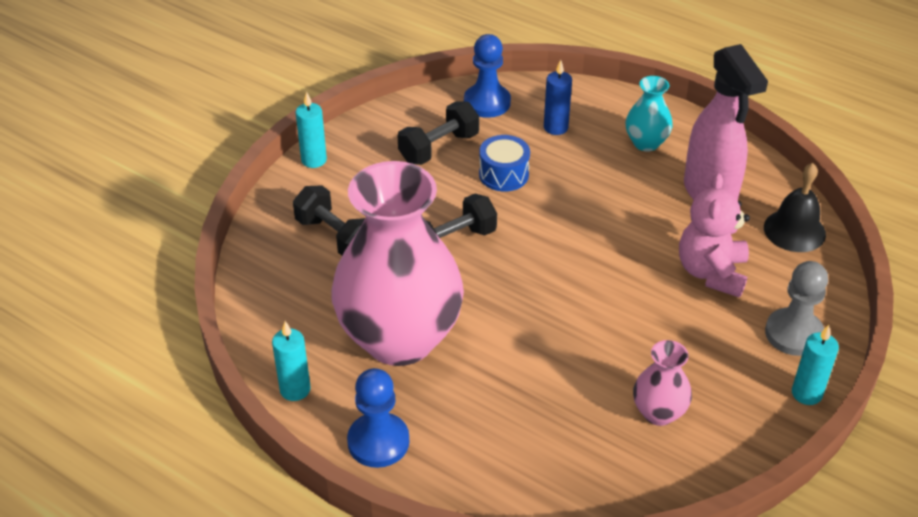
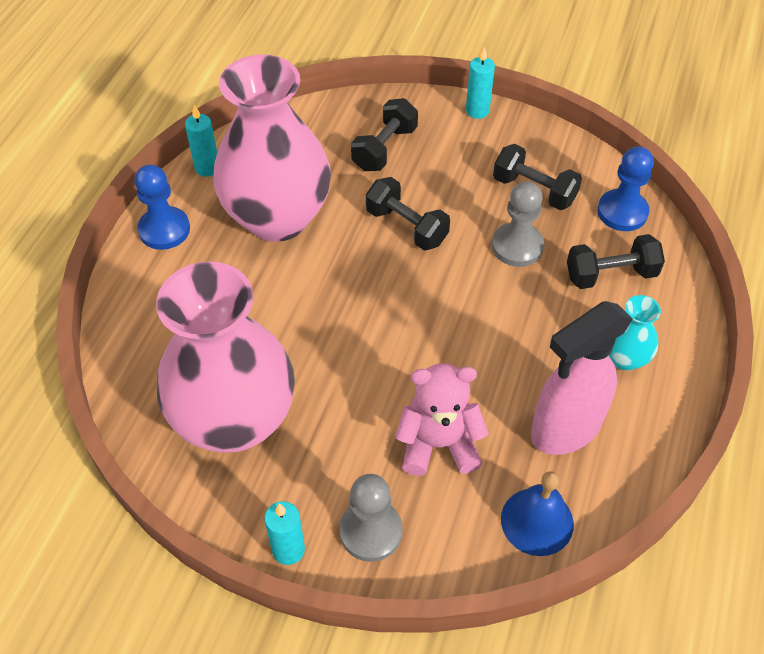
camera: 75 degrees right, 10 degrees up
blue drum [479,135,530,191] -> grey pawn [492,181,544,267]
blue candle [544,60,572,135] -> black dumbbell [567,234,665,289]
pink vase [633,340,692,426] -> pink vase [156,261,295,453], size x2.34
black bell [764,163,826,252] -> blue bell [501,471,574,556]

